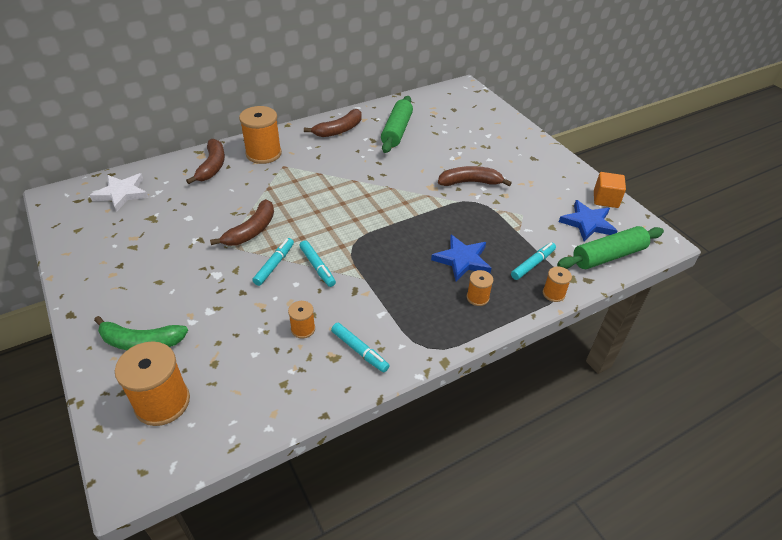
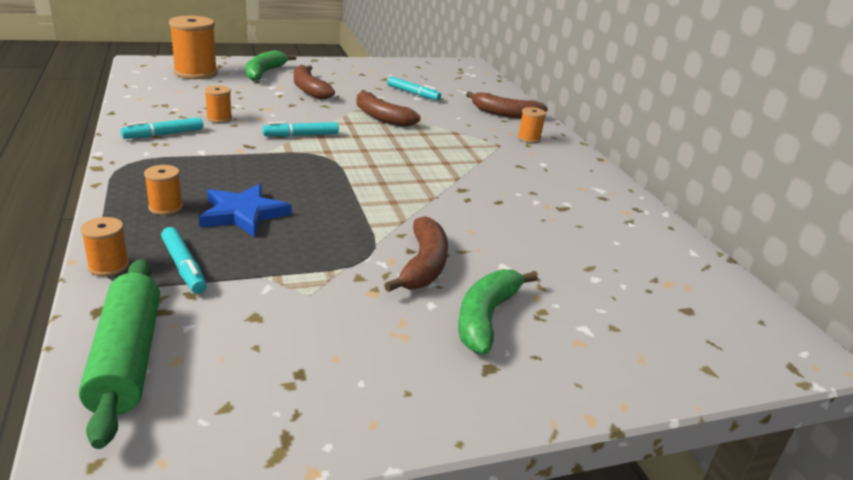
camera: 100 degrees right, 15 degrees down
white star [89,173,149,212] -> none
orange spool [239,106,282,164] -> orange spool [518,107,546,143], size x0.51
turquoise marker [252,238,294,286] -> turquoise marker moved to [387,76,441,101]
brown banana [304,109,362,137] -> brown banana moved to [294,65,335,99]
green rolling pin [381,96,413,153] -> none
blue star [559,200,617,241] -> none
orange cube [594,172,626,208] -> none
none -> green banana [458,269,538,354]

